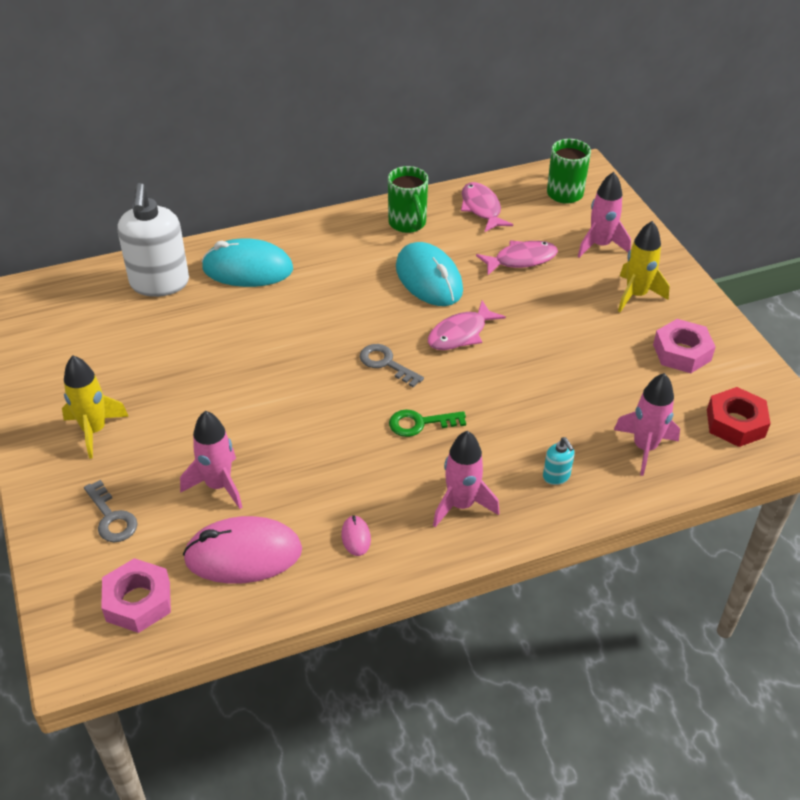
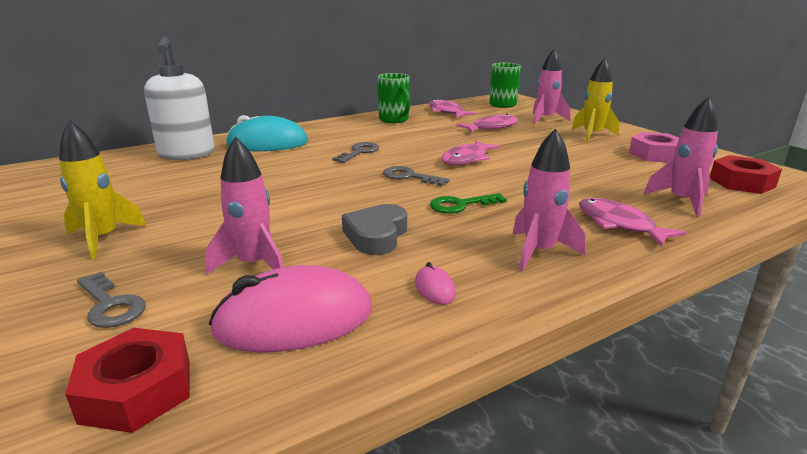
camera: 10 degrees left, 20 degrees down
pink nut [101,558,171,633] -> red nut [65,328,190,433]
turquoise mouse [396,242,463,306] -> none
turquoise soap dispenser [543,437,575,485] -> pink fish [579,198,687,247]
none -> grey key [332,142,379,163]
none -> grey heart [342,204,407,255]

